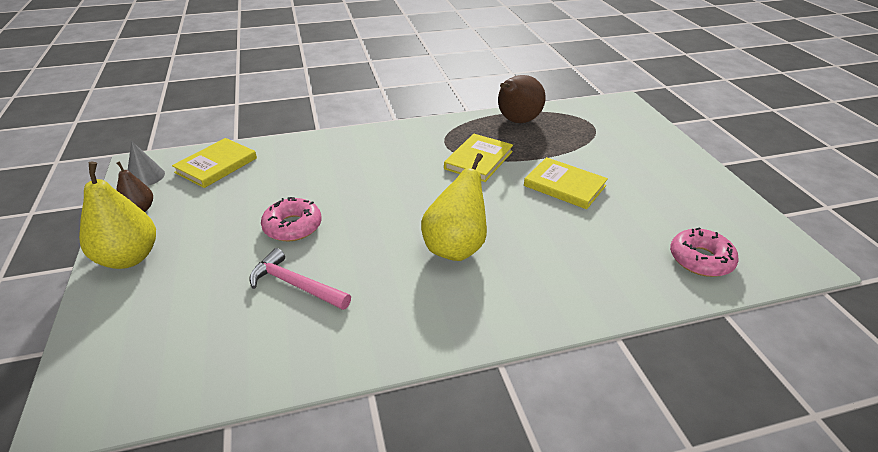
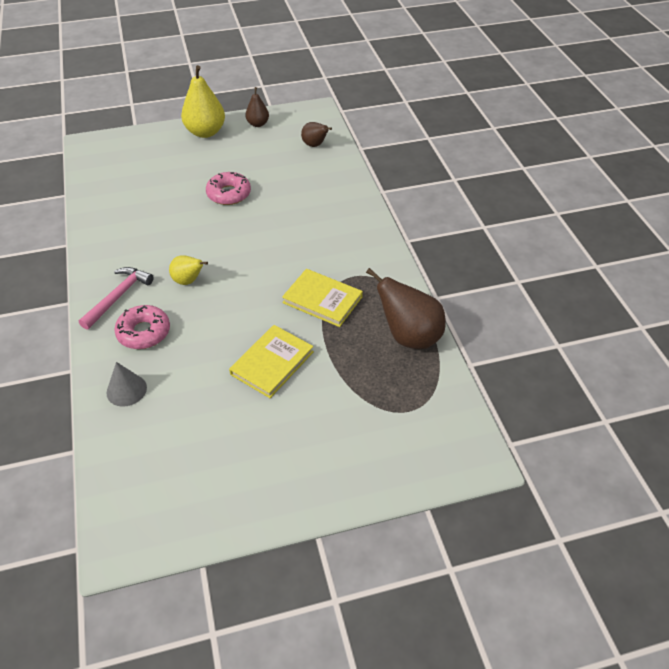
camera: 90 degrees right, 10 degrees up
grey cone [128,141,165,186] -> grey cone moved to [107,362,147,407]
yellow book [172,138,257,188] -> brown pear [301,122,332,147]
pink hammer [249,248,351,310] -> pink hammer moved to [79,267,154,330]
yellow pear [421,153,487,261] -> yellow pear [169,255,208,285], size x0.56
pink donut [670,227,739,277] -> pink donut moved to [114,305,170,349]

